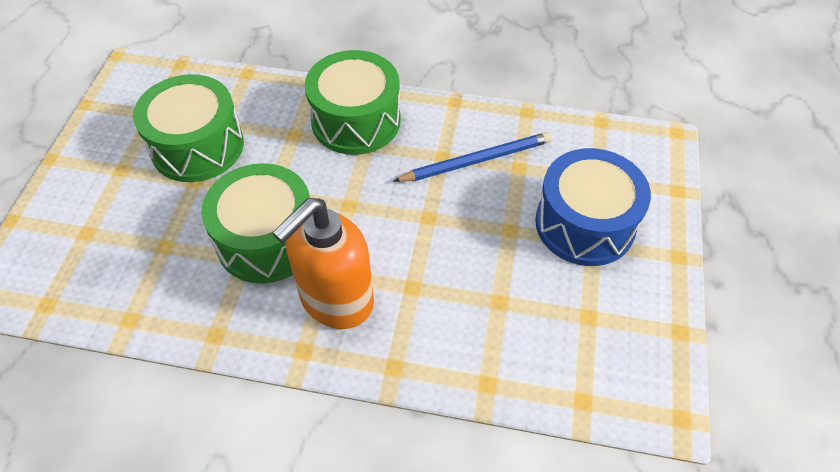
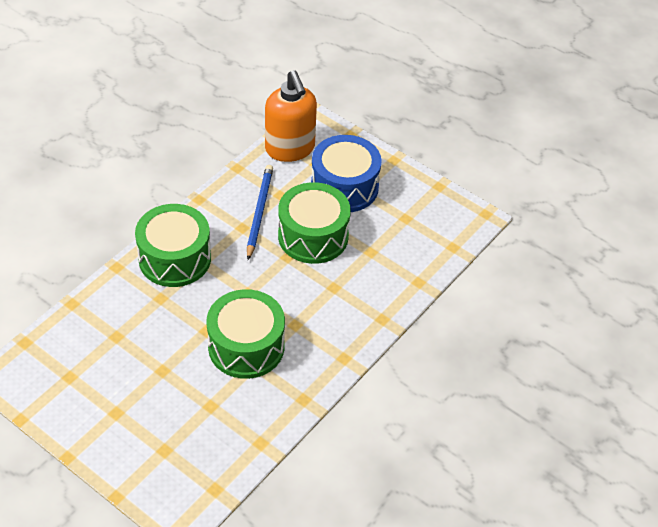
camera: 65 degrees left, 5 degrees down
green drum [133,74,244,182] -> green drum moved to [278,182,351,264]
orange soap dispenser [272,198,374,329] -> orange soap dispenser moved to [265,70,317,162]

